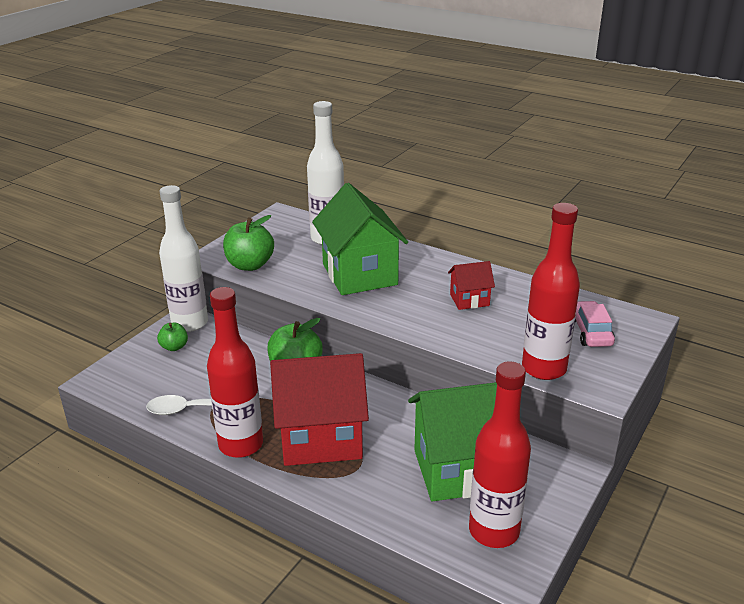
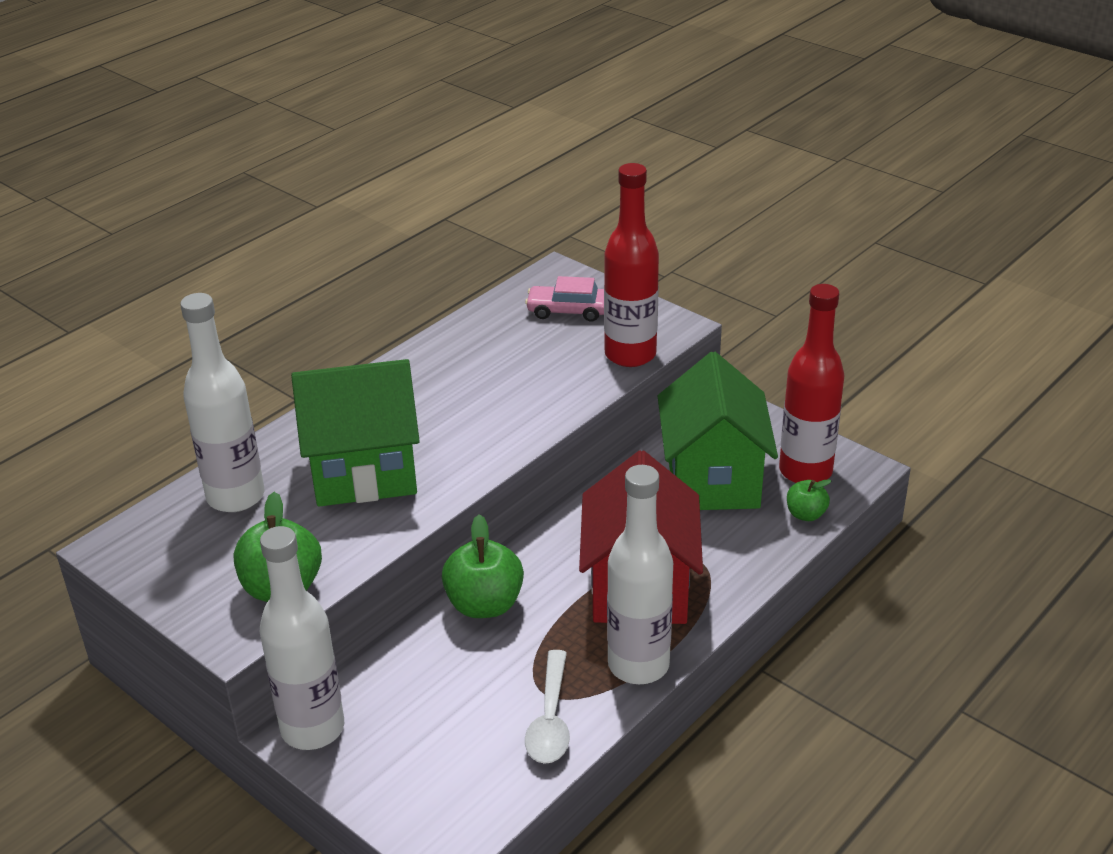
camera: 80 degrees left, 5 degrees up
green apple [157,323,188,351] -> green apple moved to [787,479,831,521]
red bottle [207,287,263,458] -> white bottle [607,465,673,684]
red house [448,261,495,310] -> none

